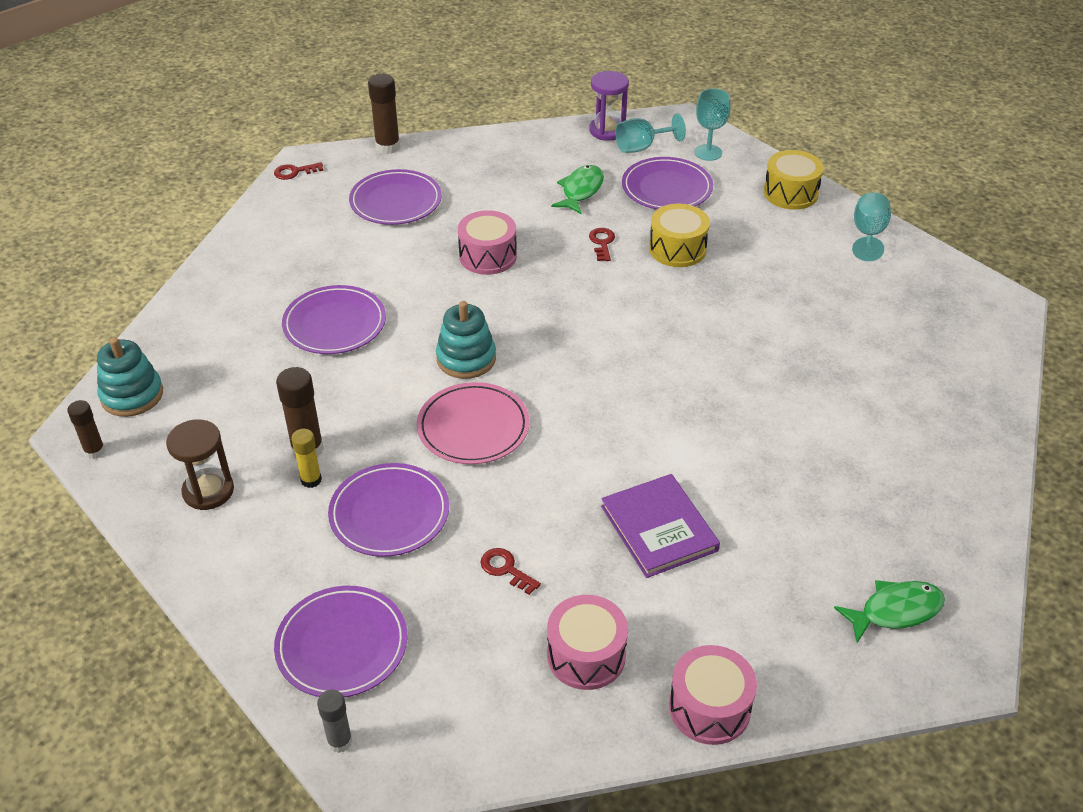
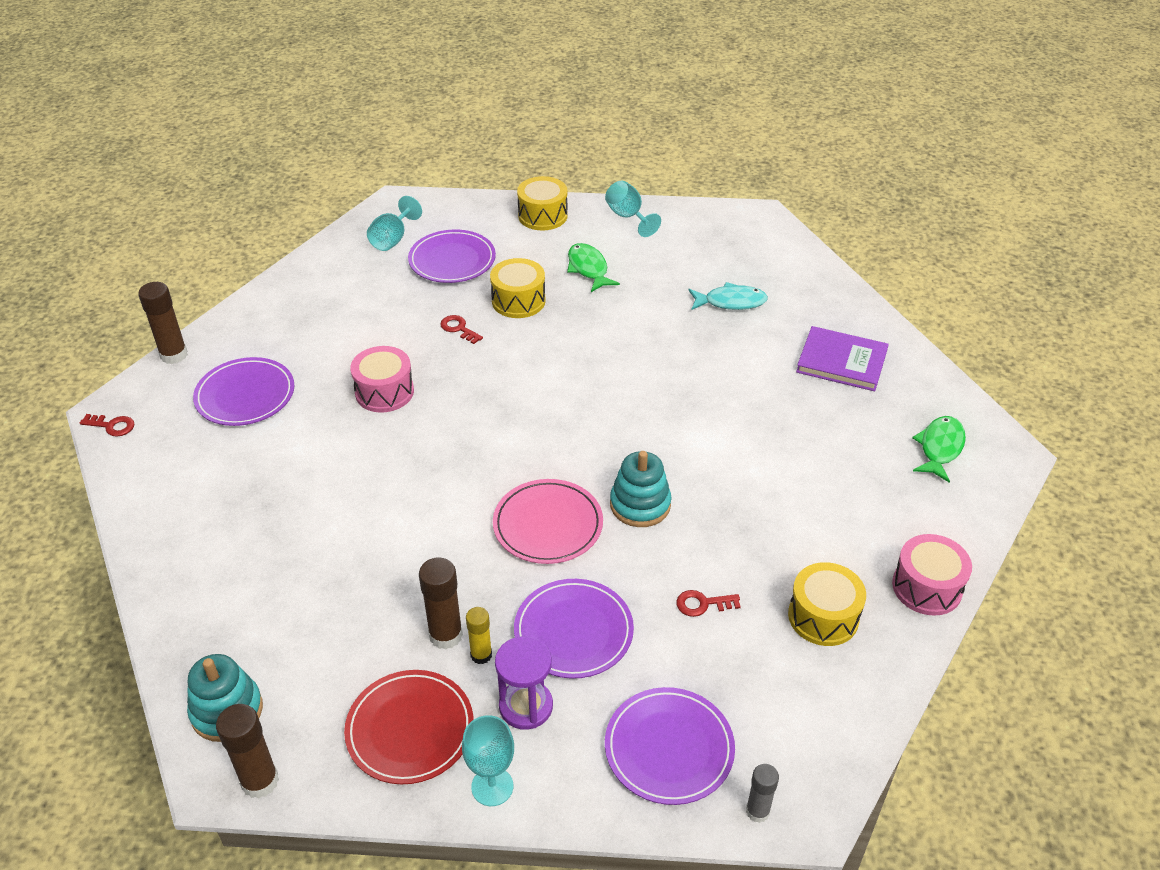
camera: 45 degrees left, 0 degrees up
brown glue stick [67,400,105,459] -> brown glue stick [216,704,279,799], size x1.58
brown hourglass [166,419,234,510] -> red plate [344,670,474,784]
red key [274,162,323,180] -> red key turned 105 degrees counterclockwise [80,414,135,437]
purple plate [282,285,386,354] -> none
turquoise stacking toy [436,301,496,379] -> turquoise stacking toy moved to [610,451,672,527]
pink drum [547,595,628,690] -> yellow drum [788,562,866,646]
green fish [551,165,604,214] -> green fish moved to [567,243,620,292]
purple hourglass [589,71,629,141] -> purple hourglass moved to [495,636,553,730]
purple book [601,474,720,578] -> purple book moved to [796,326,889,391]
turquoise goblet [694,88,730,161] -> turquoise goblet moved to [462,715,514,806]
none -> turquoise fish [688,282,768,310]

